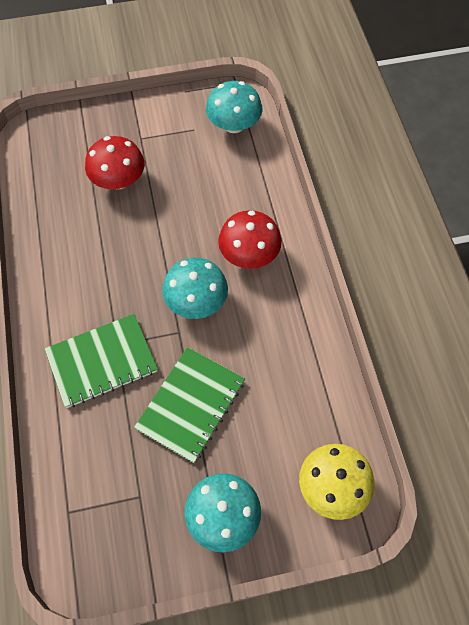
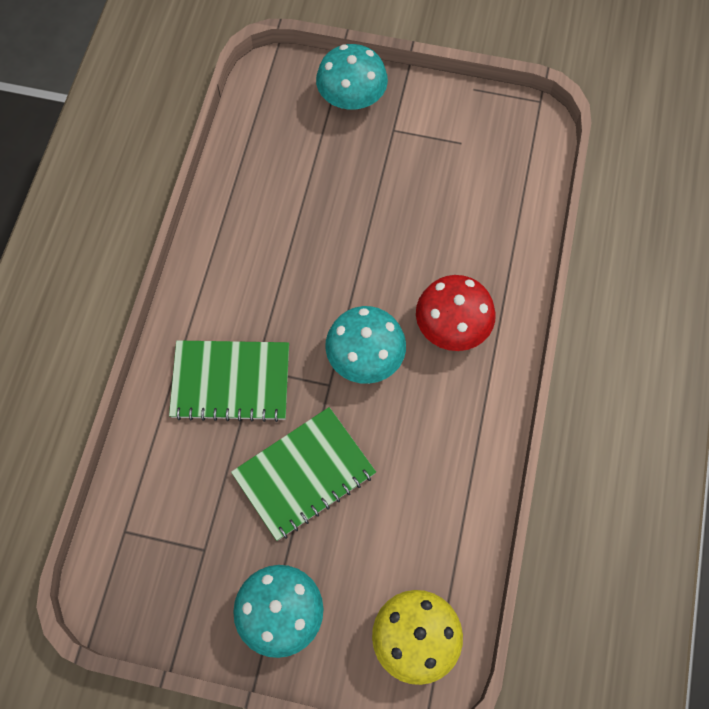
camera: 25 degrees right, 5 degrees up
red mushroom [85,136,145,189] -> none
turquoise mushroom [206,81,262,133] -> turquoise mushroom moved to [316,44,388,110]

